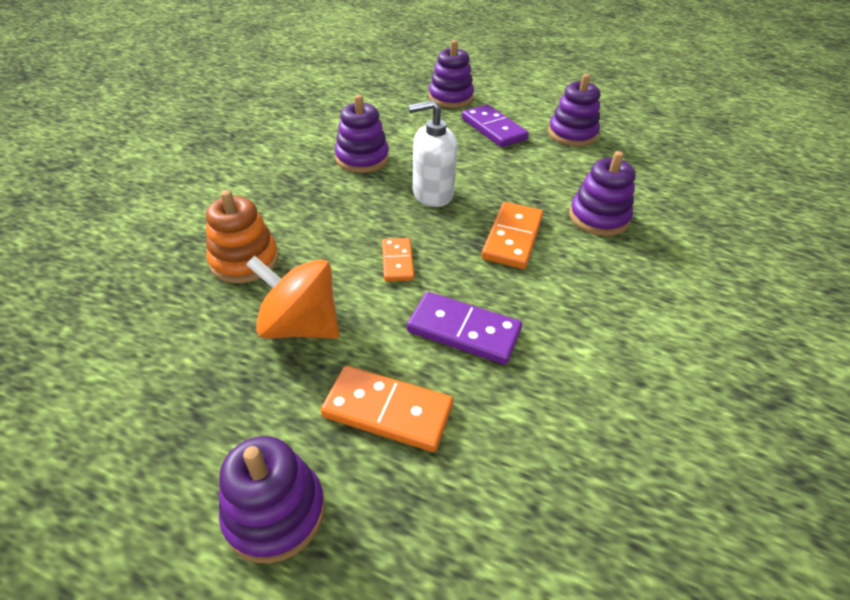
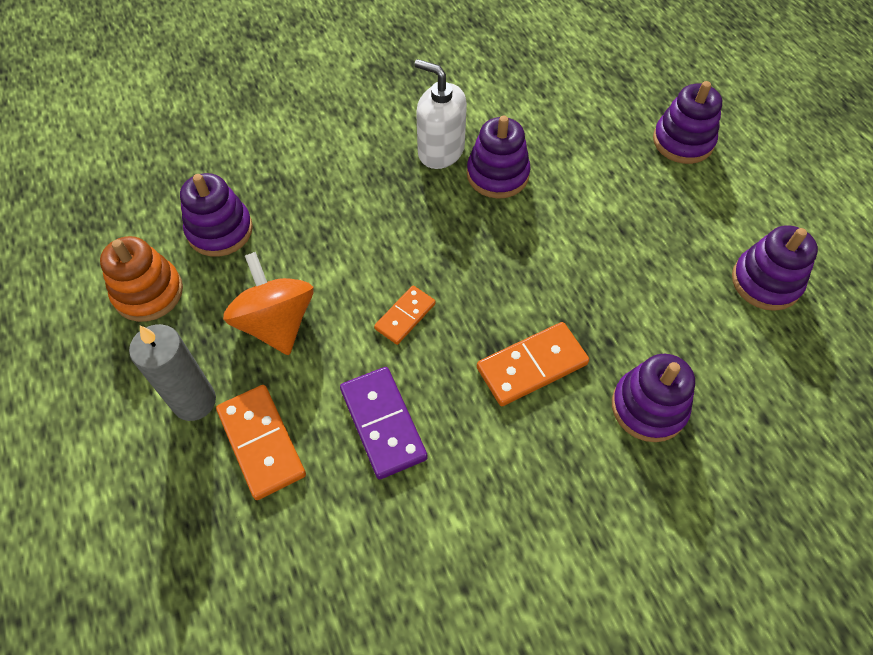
camera: 45 degrees right, 15 degrees up
orange stacking toy [206,190,279,283] -> orange stacking toy moved to [100,236,183,322]
purple stacking toy [219,436,325,564] -> purple stacking toy moved to [180,173,253,257]
white soap dispenser [408,100,458,207] -> white soap dispenser moved to [414,59,467,169]
purple domino [462,104,529,147] -> none
none -> grey candle [129,324,216,421]

